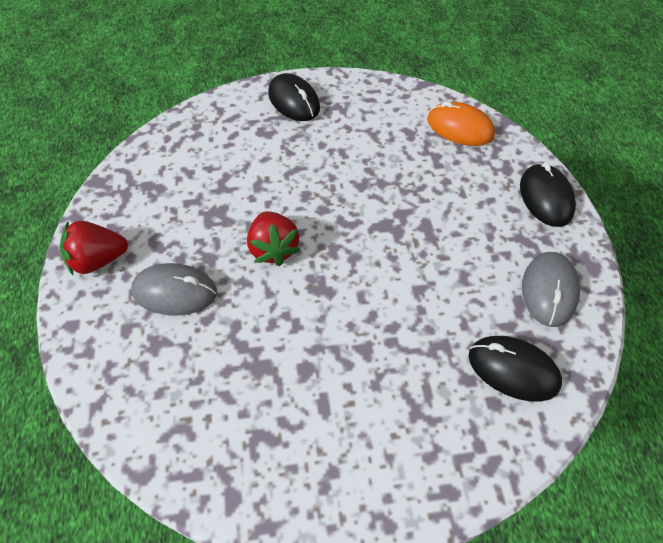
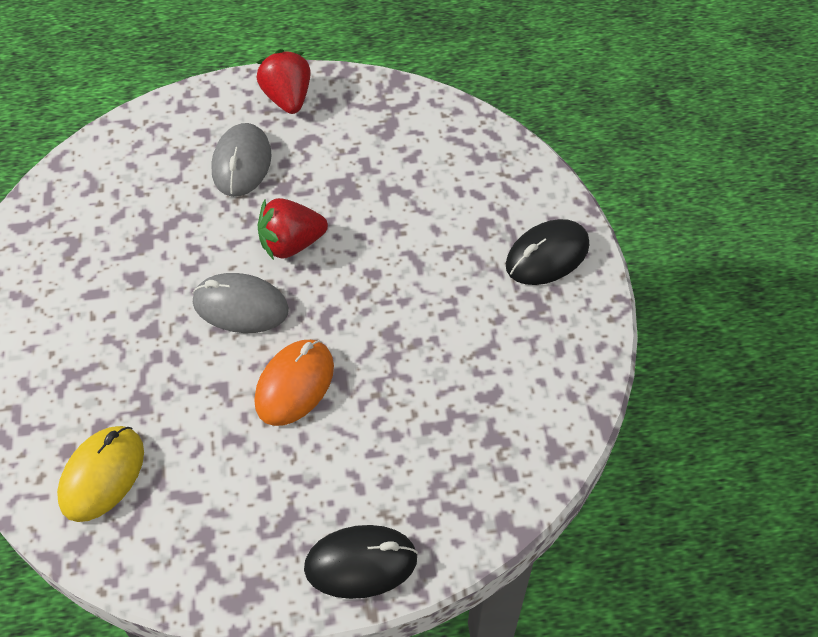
camera: 90 degrees right, 0 degrees up
orange mouse [427,101,495,146] -> orange mouse moved to [254,340,334,426]
black mouse [468,336,562,402] -> yellow mouse [57,426,144,522]
grey mouse [522,252,580,327] -> grey mouse moved to [193,273,289,333]

